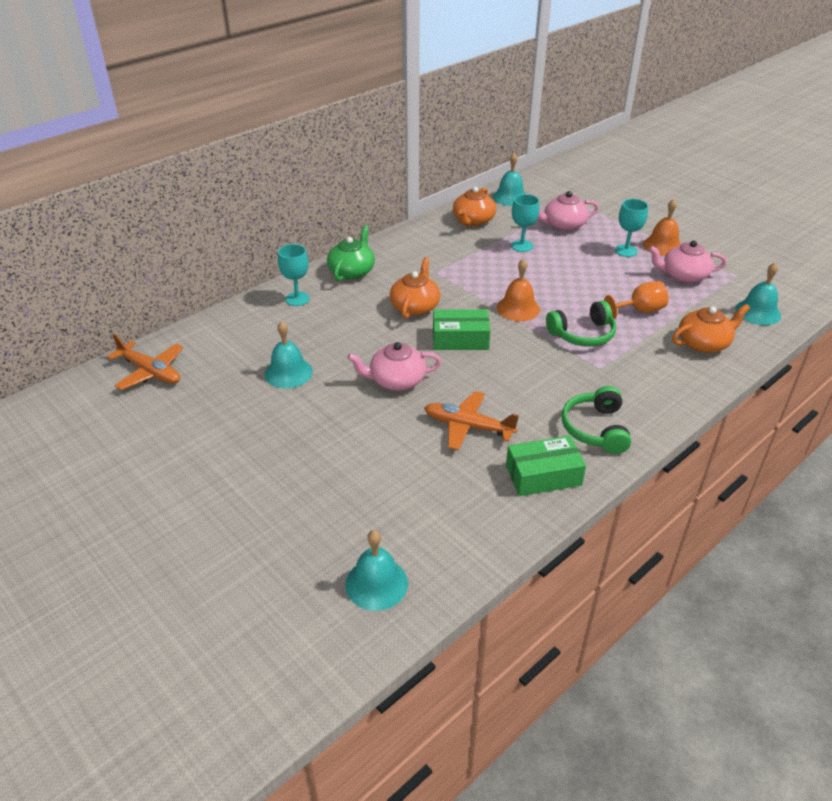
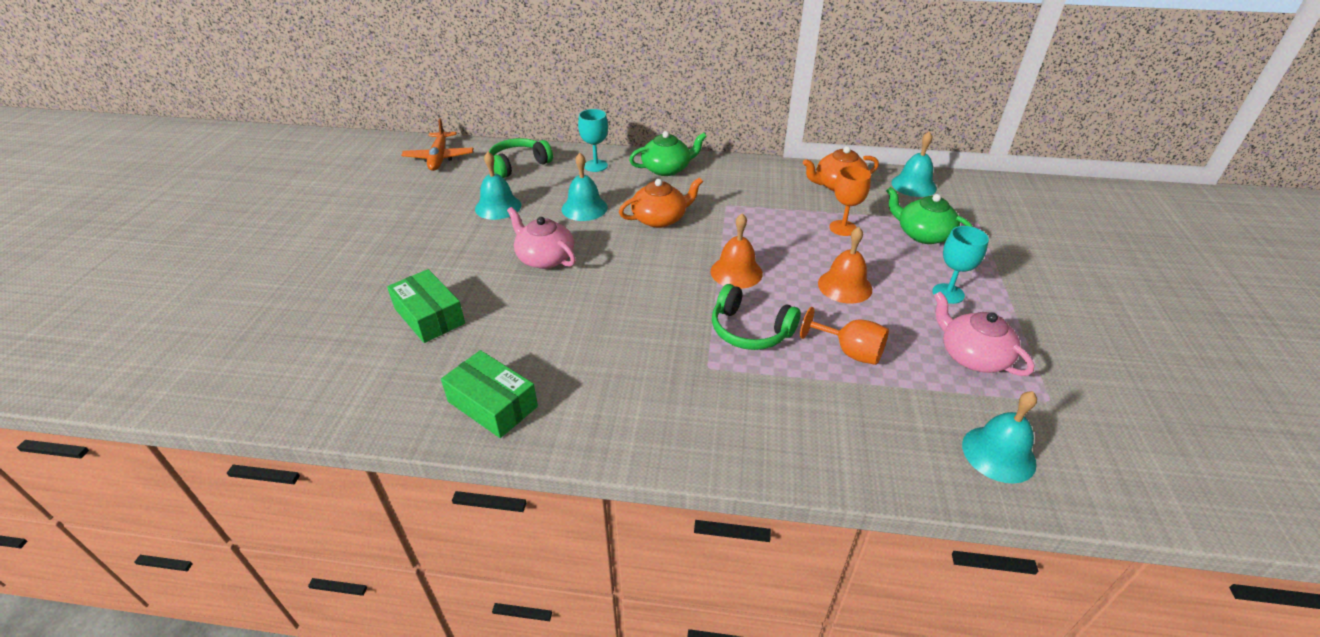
camera: 50 degrees right, 0 degrees up
turquoise bell [345,530,408,611] -> turquoise bell moved to [562,153,608,221]
orange plane [424,391,519,450] -> none
green box [433,309,491,350] -> green box moved to [387,269,465,343]
turquoise goblet [511,194,540,252] -> orange goblet [829,166,871,236]
pink teapot [538,191,599,231] -> green teapot [886,187,973,244]
green headphones [562,386,631,454] -> green headphones moved to [489,138,553,178]
orange bell [643,199,682,256] -> orange bell moved to [818,227,872,304]
orange teapot [672,304,750,353] -> none

